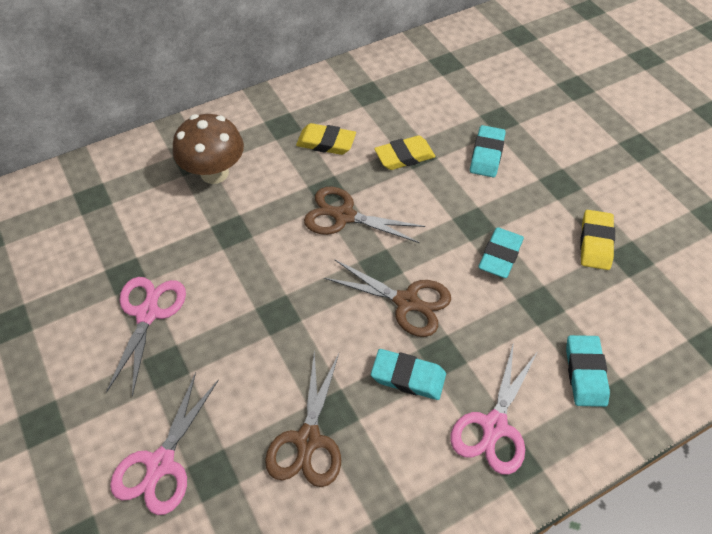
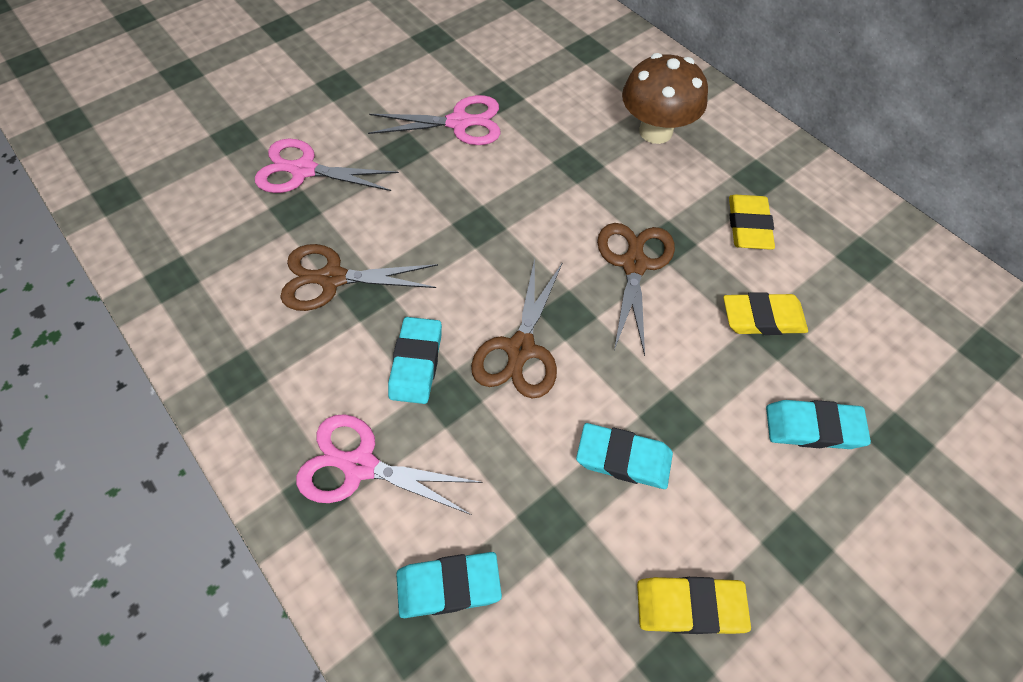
camera: 80 degrees right, 5 degrees up
yellow eraser [374,136,436,170] -> yellow eraser turned 60 degrees counterclockwise [723,292,808,335]

